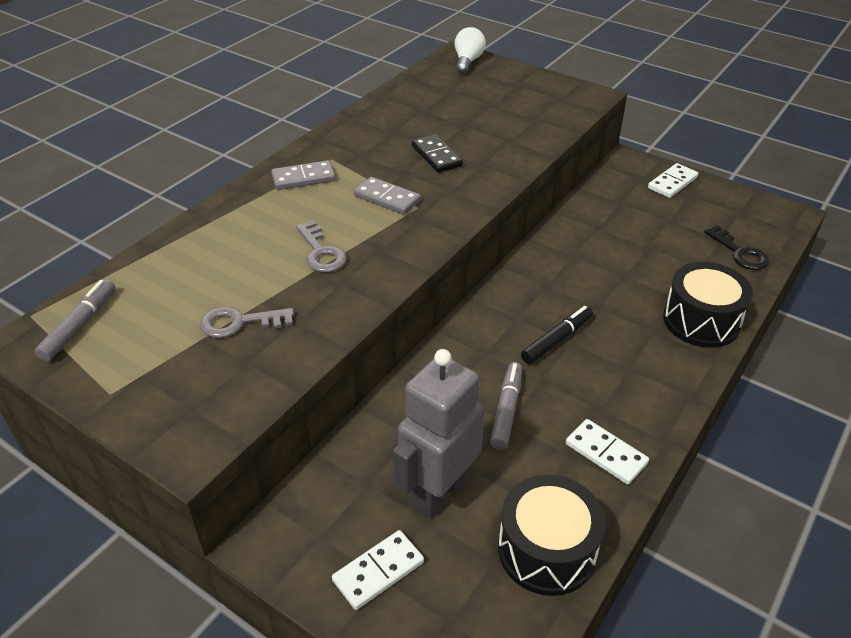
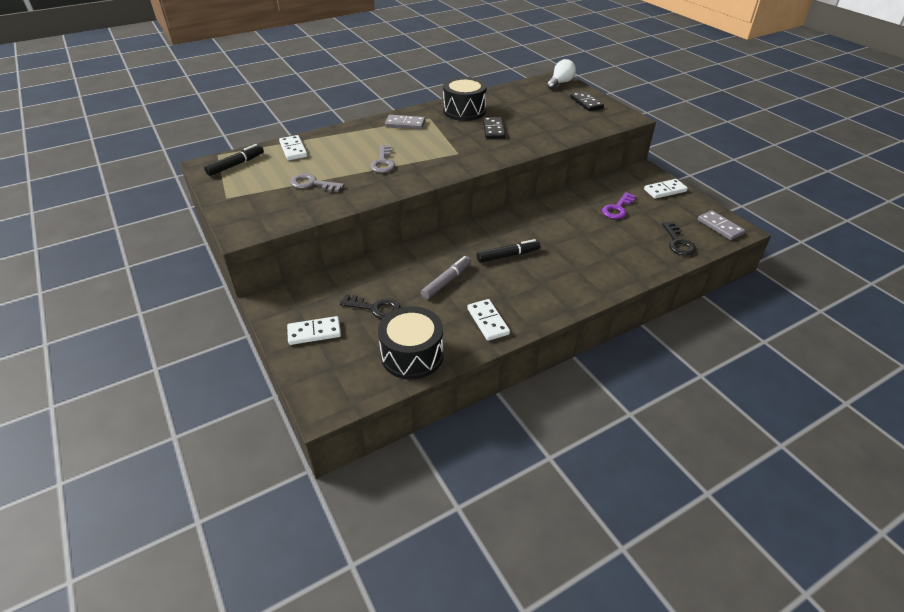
camera: 25 degrees right, 0 degrees up
grey marker [35,279,115,361] -> black marker [204,144,264,176]
grey domino [354,177,421,215] -> grey domino moved to [698,210,745,240]
grey robot [393,349,485,519] -> black key [340,295,401,319]
black drum [663,262,753,348] -> black drum moved to [443,77,487,121]
none -> white domino [279,135,308,160]
none -> black domino [570,91,604,111]
none -> purple key [602,192,636,219]

